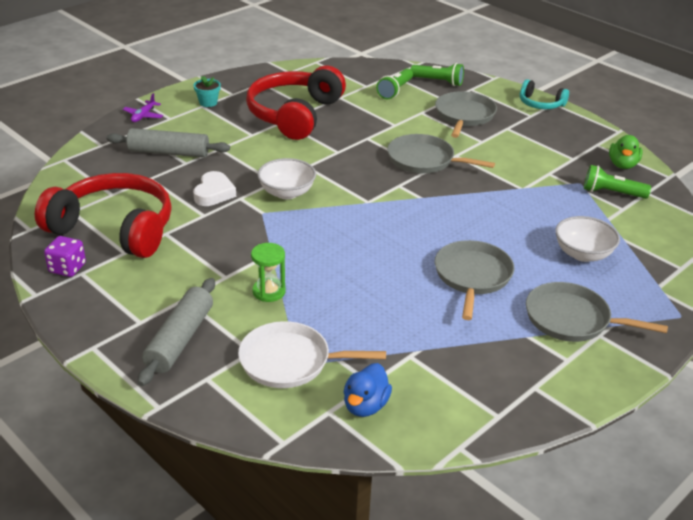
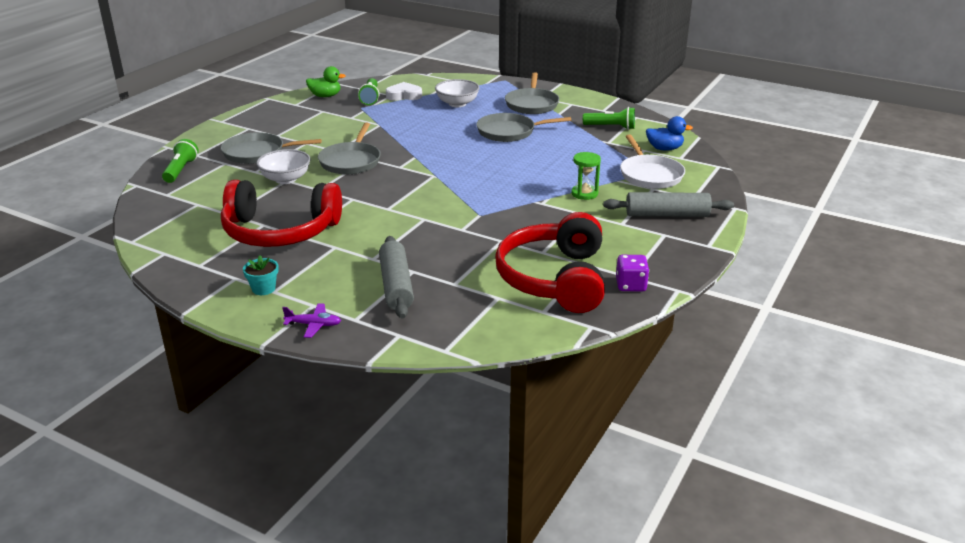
camera: 105 degrees left, 5 degrees down
white heart [193,171,236,206] -> white heart moved to [386,82,422,101]
white bowl [257,158,316,199] -> white bowl moved to [256,149,310,184]
green flashlight [376,68,413,99] -> green flashlight moved to [583,107,635,130]
turquoise headphones [520,79,569,109] -> none

